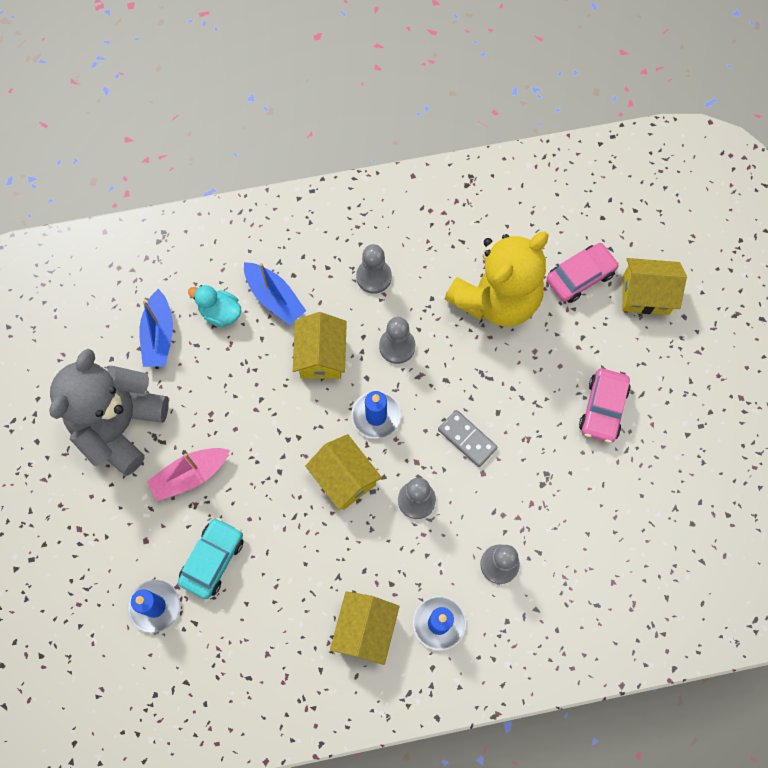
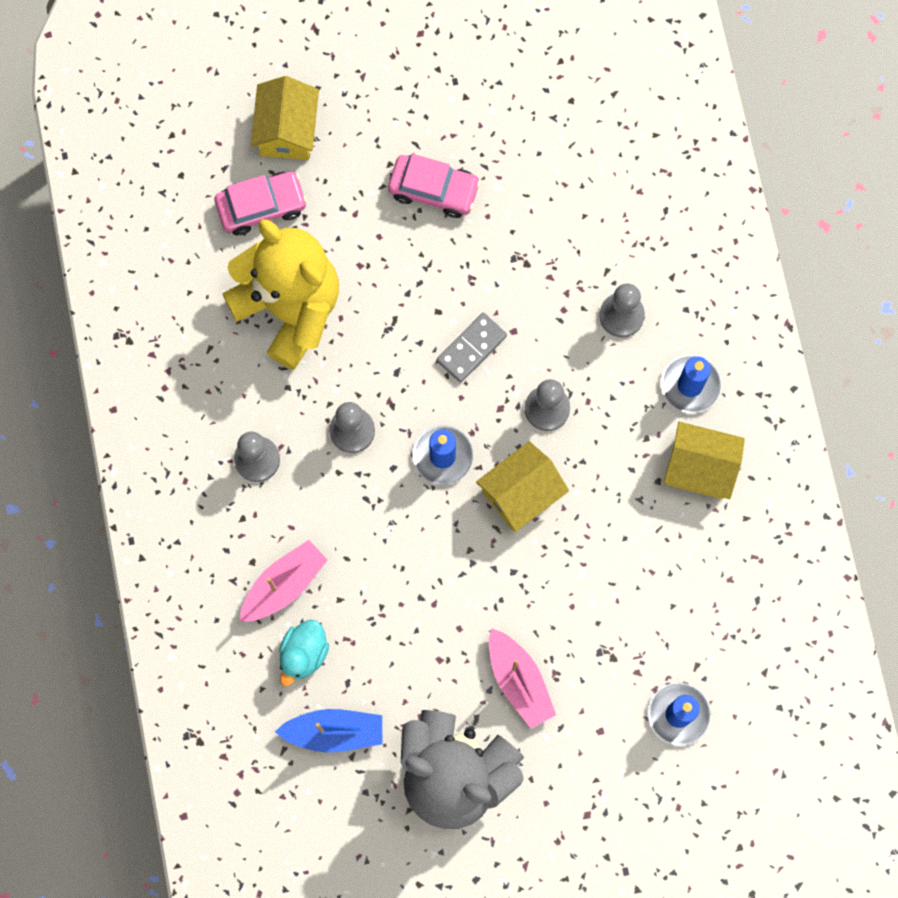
camera: 90 degrees left, 5 degrees up
turquoise car [178,517,243,599] -> none
blue boat [244,262,306,325] -> pink boat [240,540,328,622]
yellow house [293,312,347,379] -> none
pink car [546,243,619,303] -> pink car turned 105 degrees clockwise [215,171,307,235]

